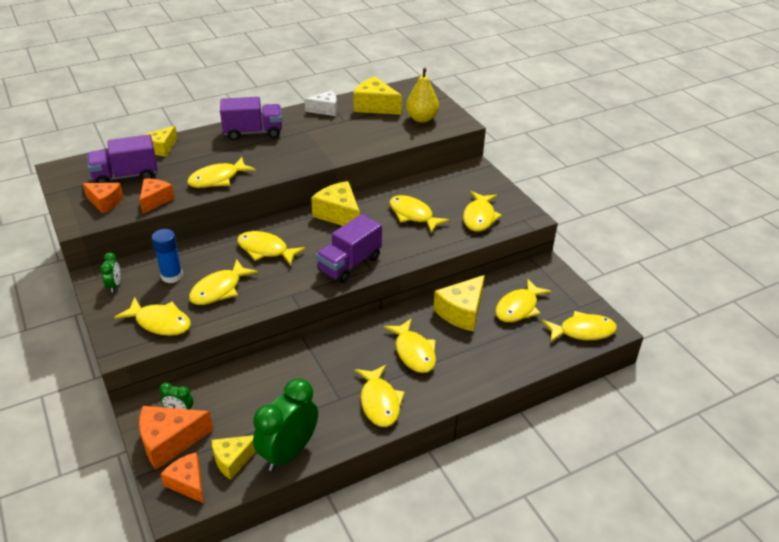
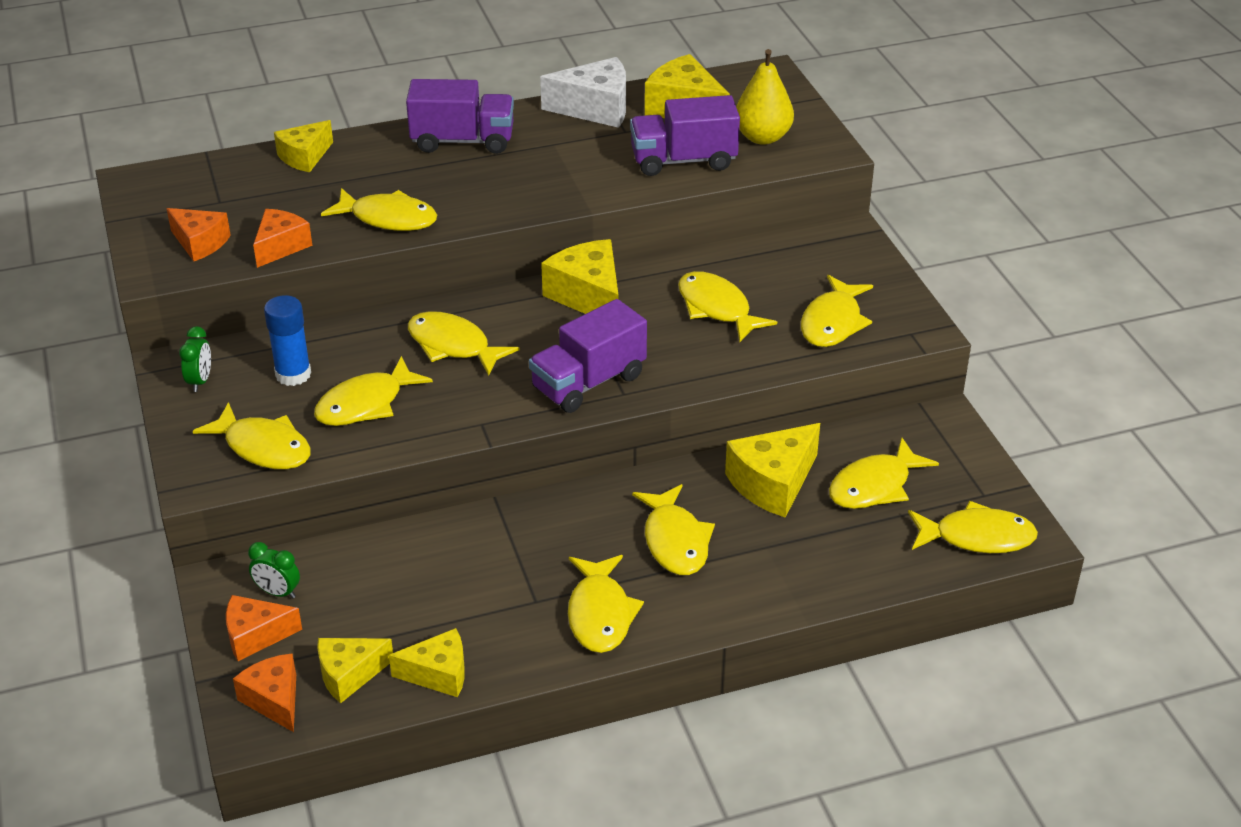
camera: 10 degrees right, 0 degrees up
purple truck [87,134,158,183] -> purple truck moved to [630,95,740,176]
orange cheese [139,406,213,470] -> orange cheese [226,595,302,661], size x0.66
yellow fish [187,157,256,188] -> yellow fish turned 135 degrees counterclockwise [321,188,437,231]
green clock [253,378,318,471] -> yellow cheese [389,628,465,697]
white cheese [305,91,337,116] -> white cheese [540,57,626,128], size x1.52

